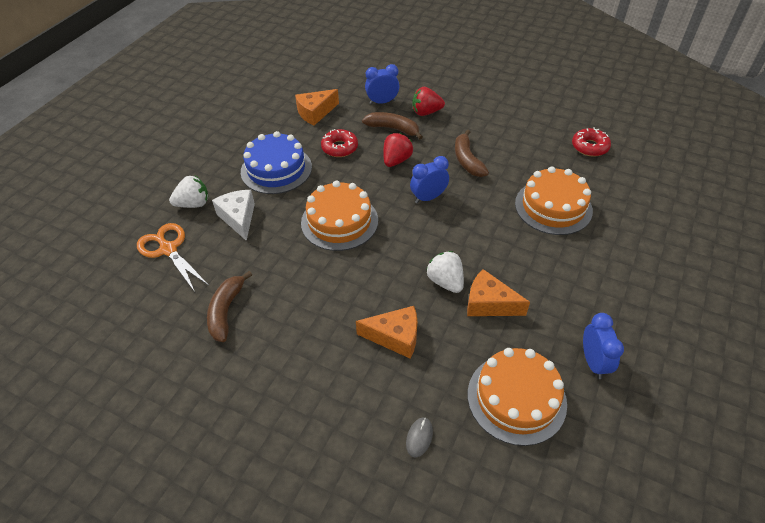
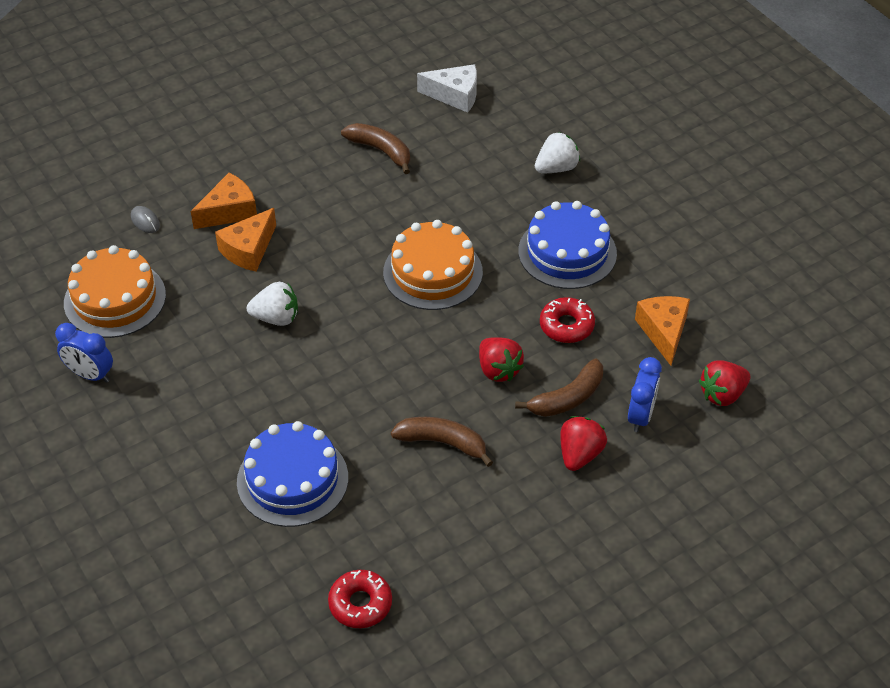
camera: 120 degrees right, 0 degrees up
orange scissors [137,223,208,292] -> none
white strawberry [169,176,208,208] -> white strawberry turned 135 degrees counterclockwise [535,132,580,173]
white cheese [212,190,255,241] -> white cheese moved to [417,64,477,113]
blue clock [410,156,449,203] -> none
orange cheese [467,269,530,316] -> orange cheese moved to [191,173,257,229]
orange cake [515,166,593,235] -> blue cake [237,421,348,527]
none -> red strawberry [699,360,750,406]

